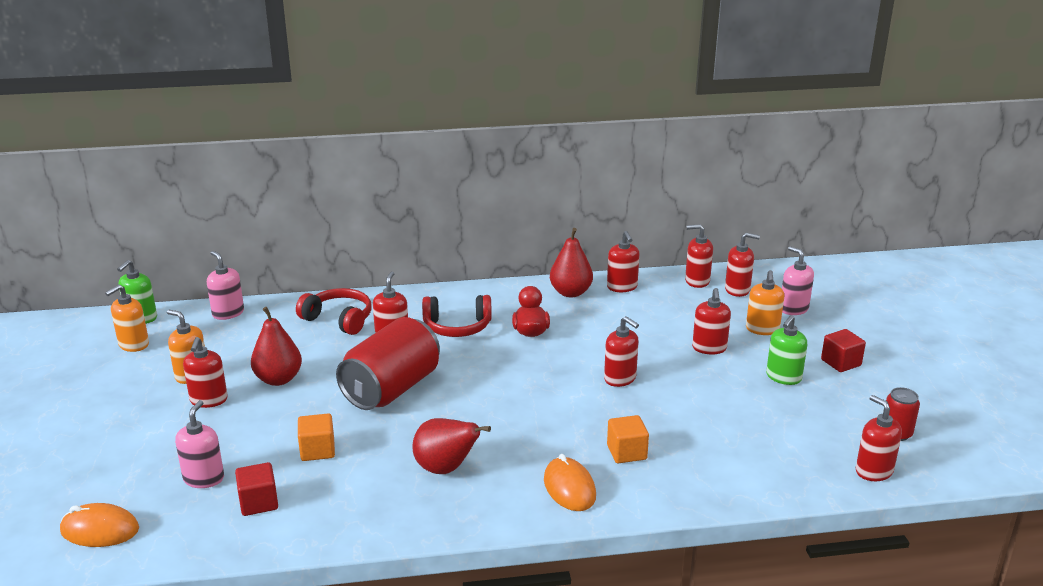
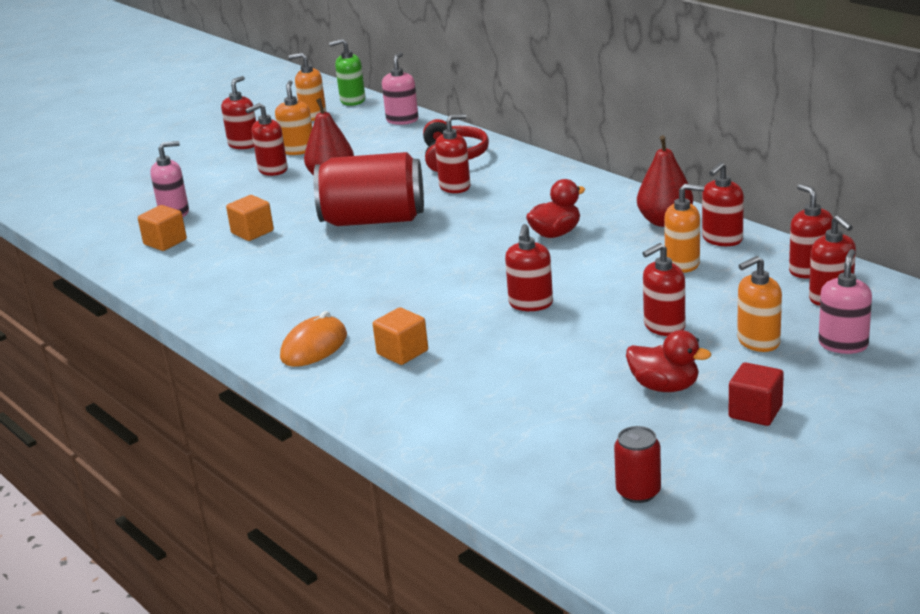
camera: 60 degrees right, 0 degrees up
orange mouse [60,503,139,547] -> none
red cube [235,462,278,516] -> orange cube [138,205,187,251]
red pear [412,418,491,474] -> none
red headphones [422,295,492,337] -> none
green soap dispenser [766,315,807,385] -> red duck [626,330,711,392]
red soap dispenser [856,395,902,481] -> red soap dispenser moved to [221,76,256,149]
none -> orange soap dispenser [664,184,704,273]

